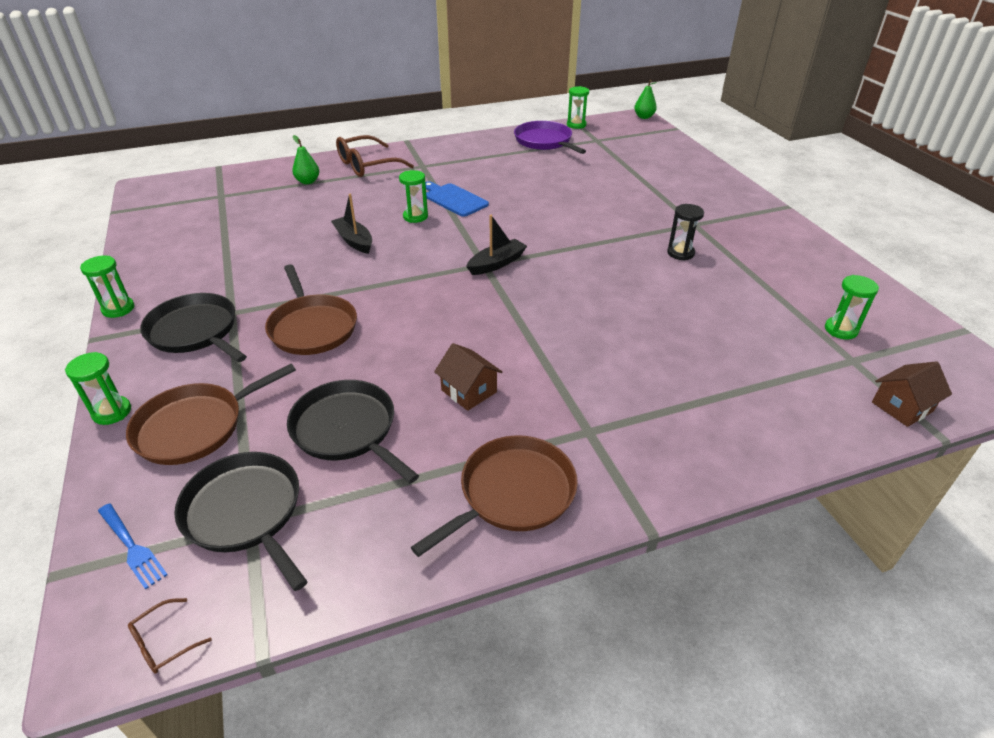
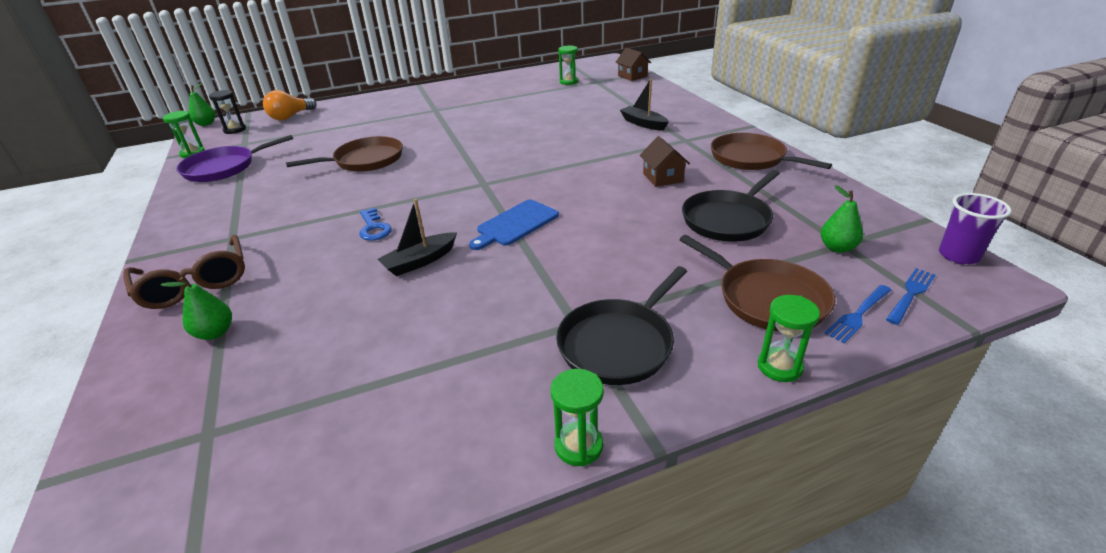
camera: 90 degrees left, 5 degrees down
brown glasses [128,598,212,674] -> purple cup [939,193,1012,265]
black pan [174,452,308,591] -> green pear [821,185,863,253]
brown pan [265,264,357,355] -> brown pan moved to [286,136,403,172]
green hourglass [399,170,428,223] -> blue key [359,208,392,241]
blue cutting board [425,181,489,217] -> blue cutting board moved to [469,200,559,250]
brown house [434,343,502,411] -> brown house turned 60 degrees counterclockwise [640,136,690,187]
black boat [466,215,527,275] -> black boat moved to [620,79,669,131]
black hourglass [667,204,704,261] -> black hourglass moved to [209,90,246,134]
none -> orange light bulb [263,90,317,120]
none -> blue fork [824,285,891,343]

